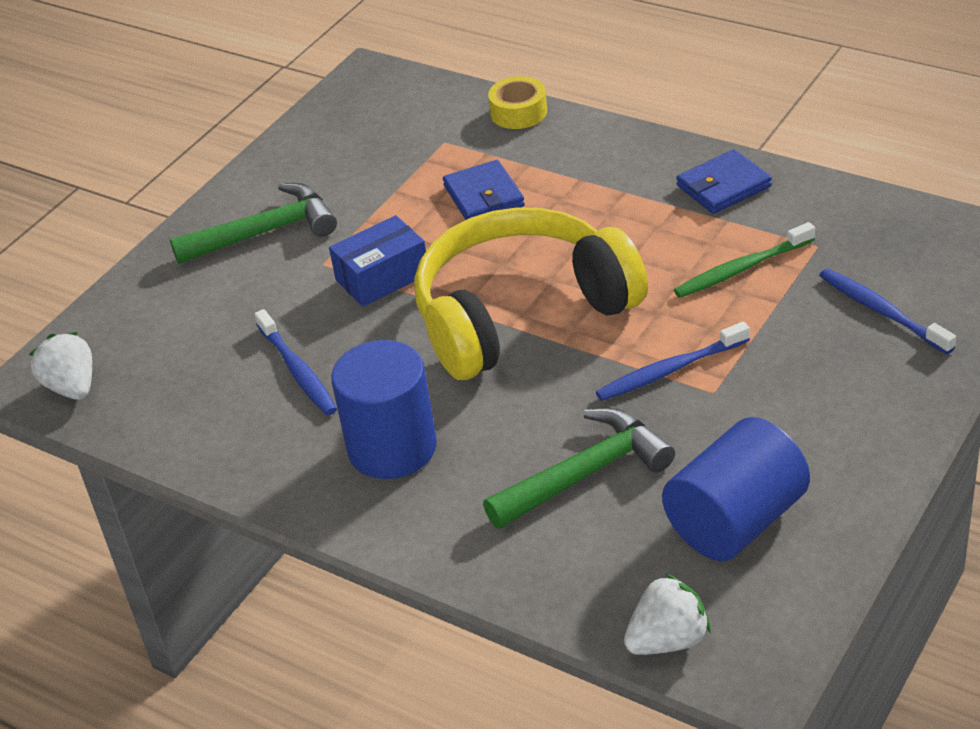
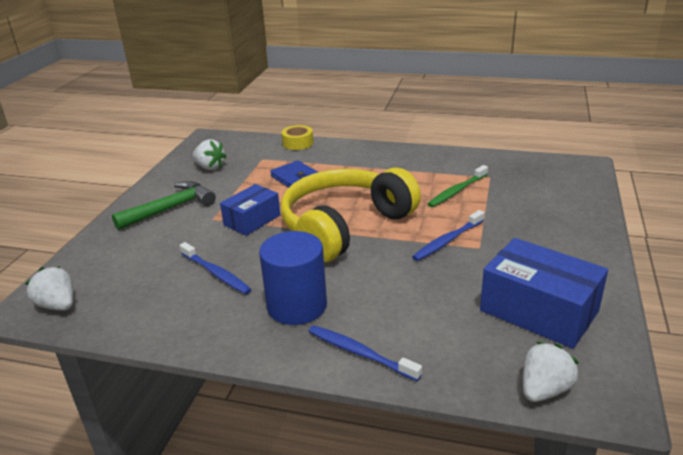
camera: 20 degrees left, 10 degrees down
green hammer [483,408,675,529] -> none
blue cylinder [662,417,810,561] -> blue box [480,238,608,349]
blue wallet [676,149,772,214] -> none
blue toothbrush [819,268,956,354] -> blue toothbrush moved to [308,325,422,381]
none -> white strawberry [193,139,227,170]

